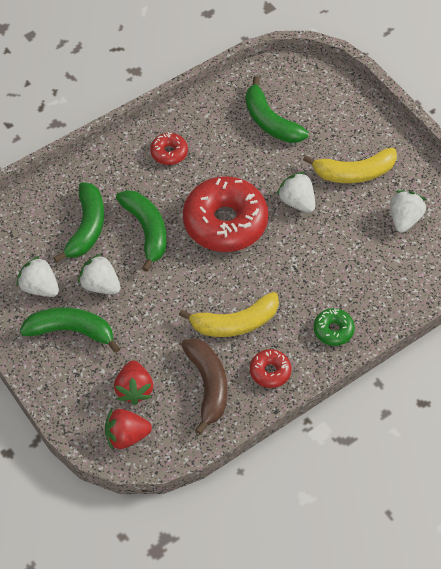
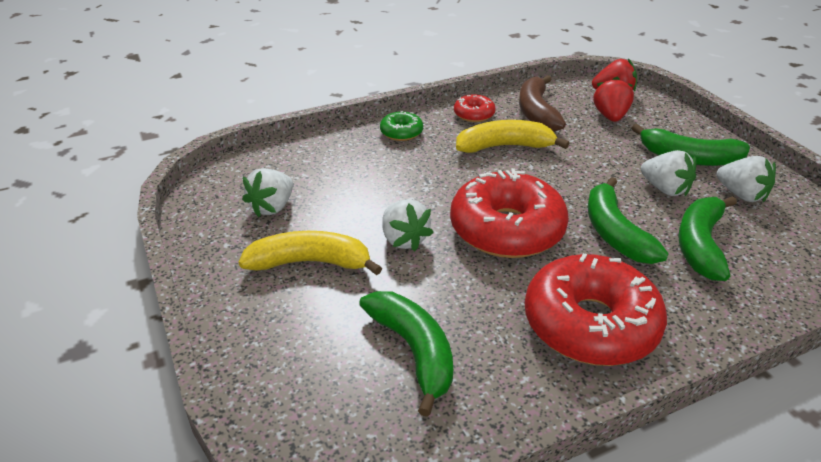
camera: 170 degrees left, 20 degrees down
red donut [150,132,188,165] -> red donut [525,253,667,366], size x2.19

